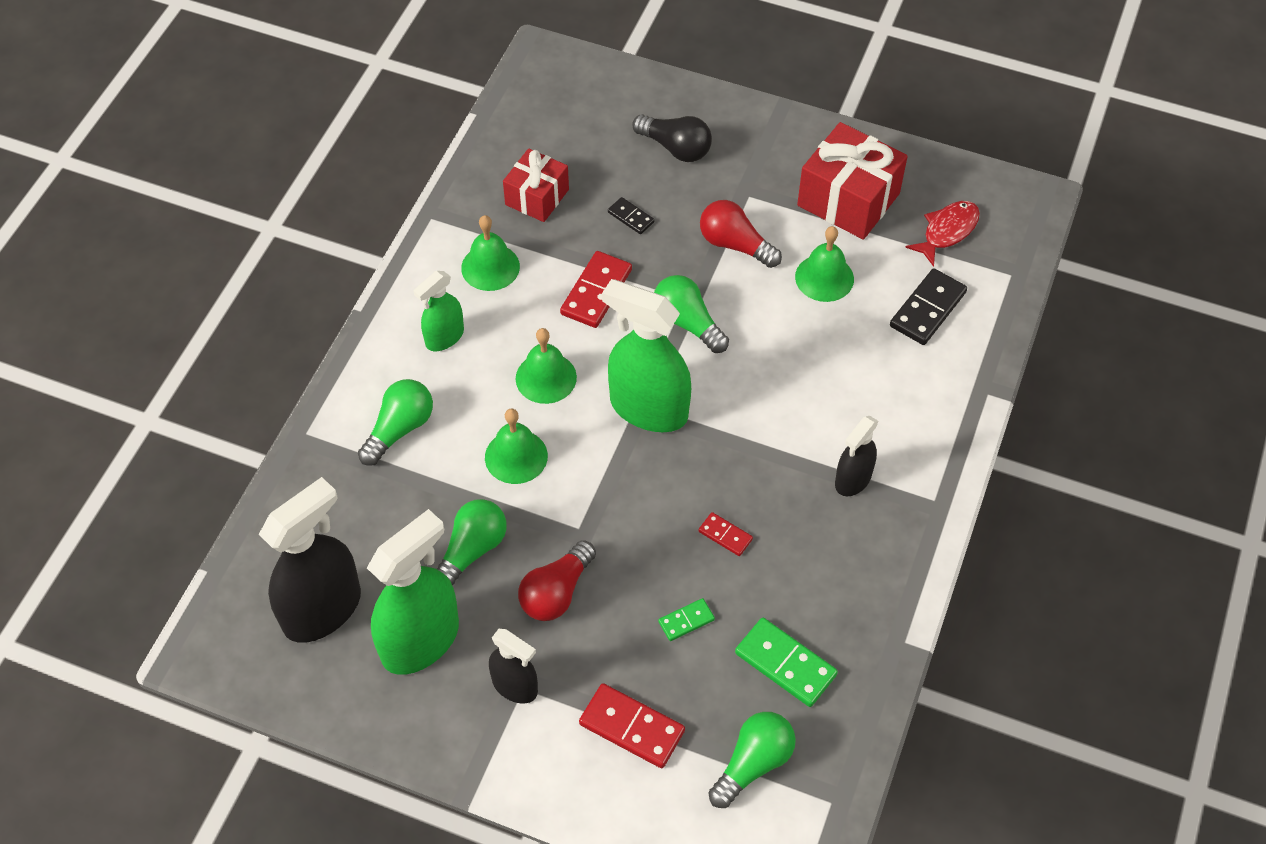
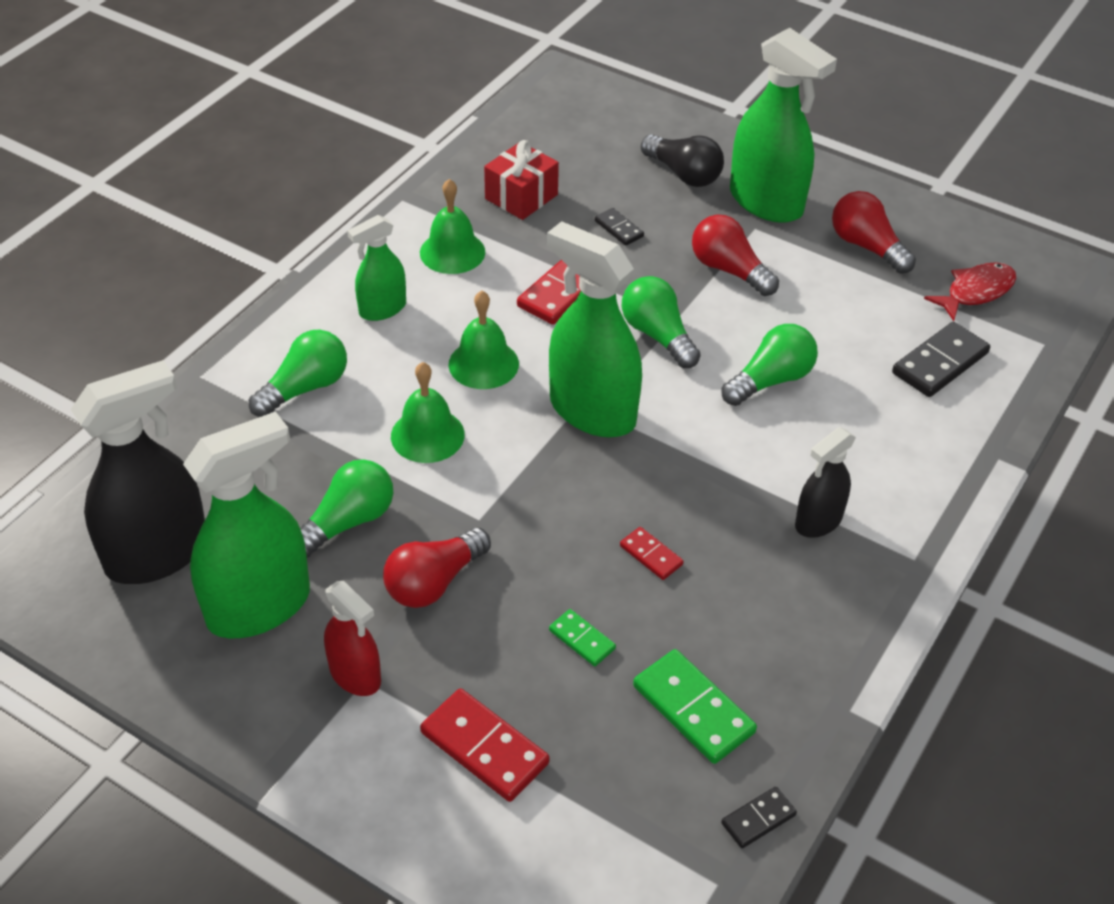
camera: 10 degrees right, 10 degrees down
black spray bottle [489,629,538,703] -> red spray bottle [324,581,381,696]
green domino [658,598,715,641] -> green domino turned 60 degrees clockwise [549,609,616,666]
green light bulb [708,712,796,808] -> green light bulb moved to [722,324,818,406]
green bell [795,226,854,302] -> none
red gift [797,122,908,240] -> red light bulb [832,191,916,274]
none -> black domino [721,787,797,848]
none -> green spray bottle [730,28,837,223]

